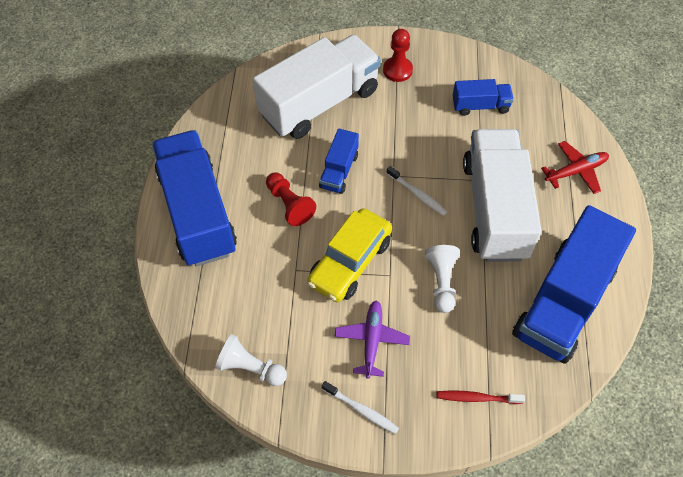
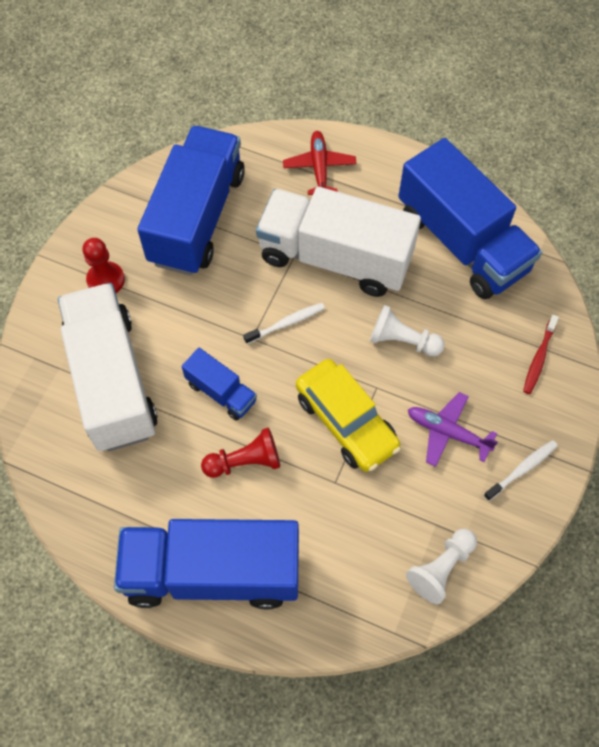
camera: 70 degrees left, 5 degrees up
blue truck [453,79,514,116] -> blue truck [137,126,245,275], size x2.14

